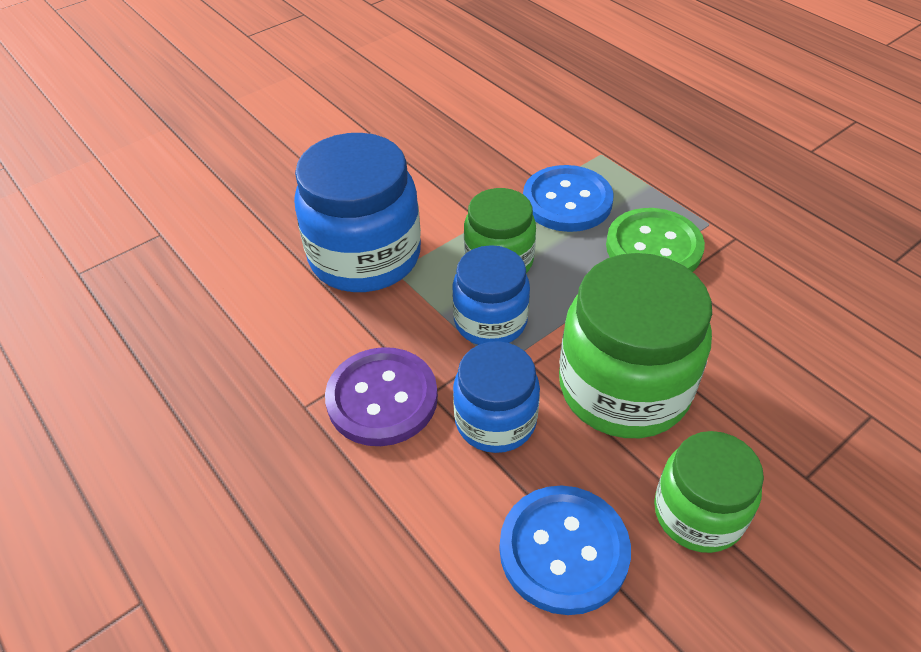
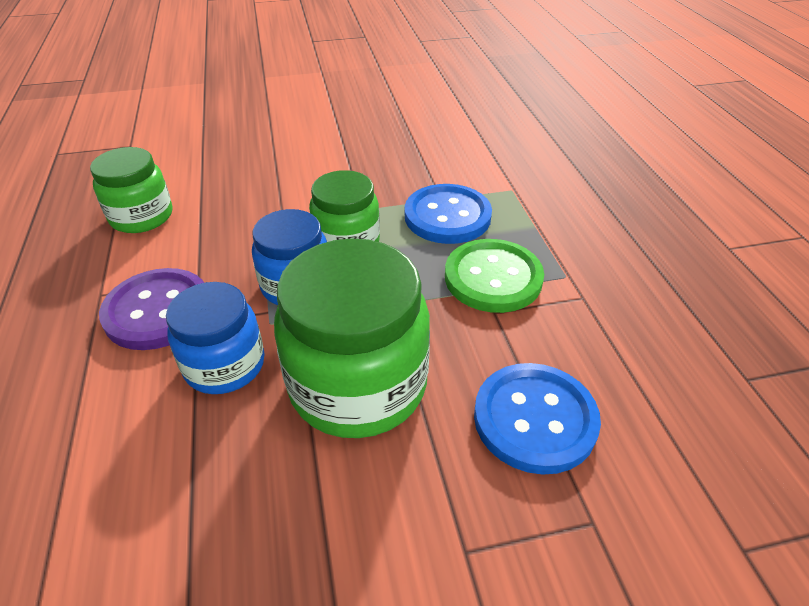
camera: 25 degrees right, 5 degrees down
blue jar [294,133,421,292] -> none
blue button [499,486,631,615] -> blue button moved to [474,363,601,475]
green jar [654,431,764,553] -> green jar moved to [90,147,172,233]

